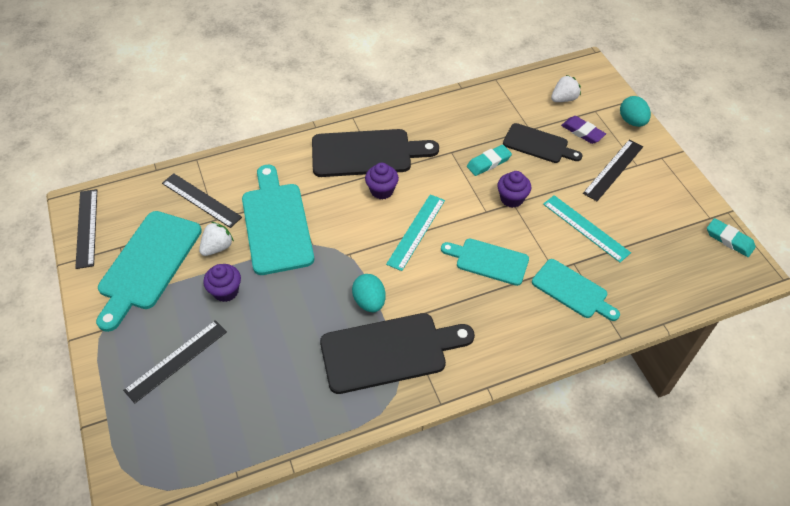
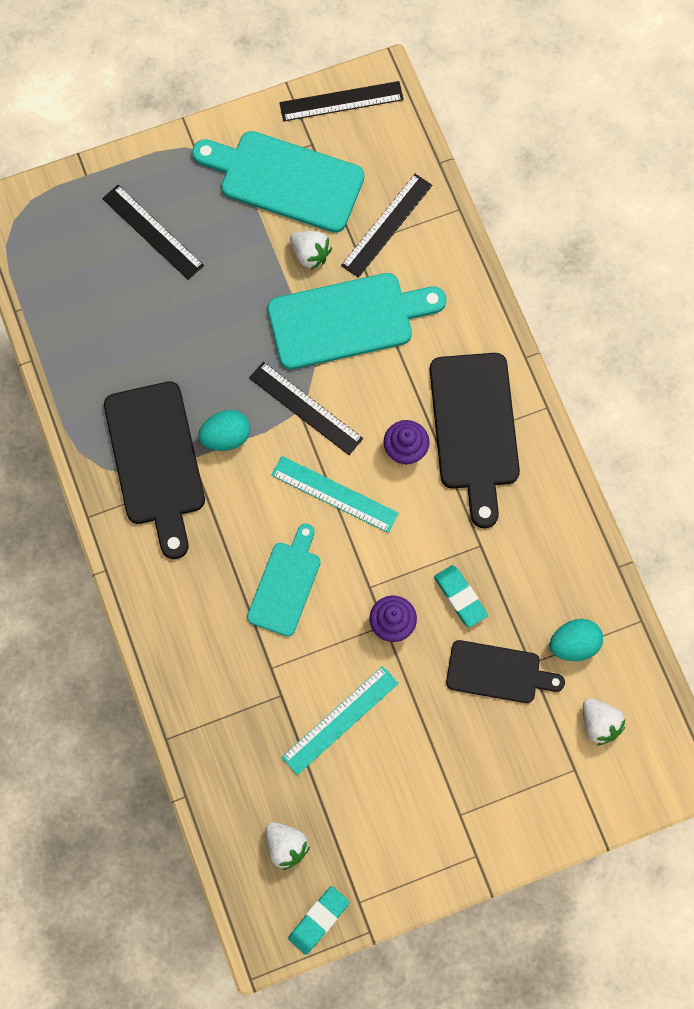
camera: 90 degrees right, 20 degrees up
purple cupcake [203,264,241,302] -> none
black cutting board [503,123,582,163] -> black cutting board turned 105 degrees counterclockwise [446,640,565,703]
turquoise cutting board [532,259,620,321] -> none
purple eraser [561,116,606,144] -> none
black ruler [583,140,643,201] -> black ruler moved to [249,362,363,455]
turquoise egg [620,96,651,127] -> turquoise egg moved to [550,619,603,661]
none -> white strawberry [265,822,310,870]

